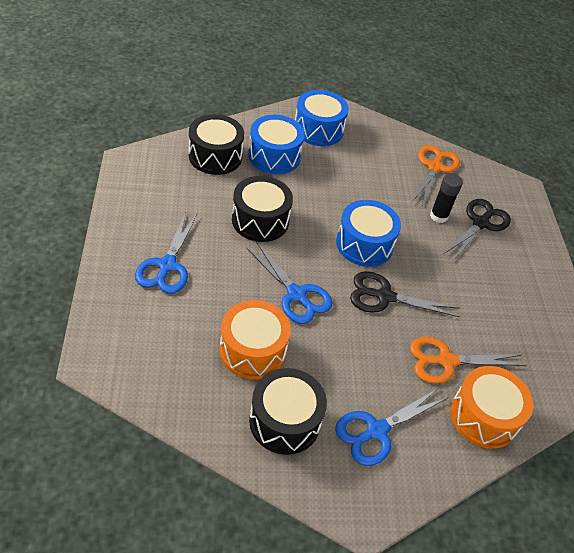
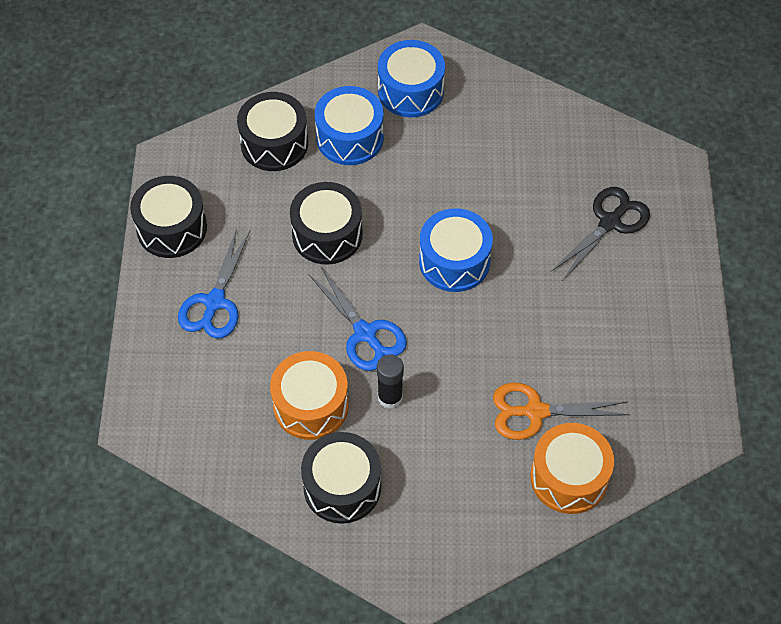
camera: 10 degrees right, 10 degrees up
blue scissors [335,388,447,466] -> none
black scissors [350,271,460,317] -> none
orange scissors [412,145,460,206] -> none
black glue stick [430,173,463,223] -> black glue stick moved to [377,354,404,409]
none -> black drum [130,176,207,258]

